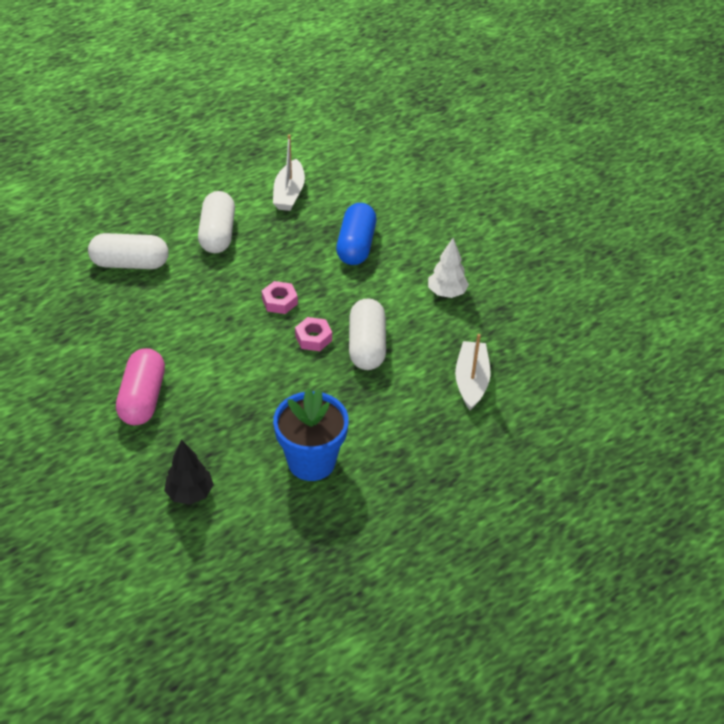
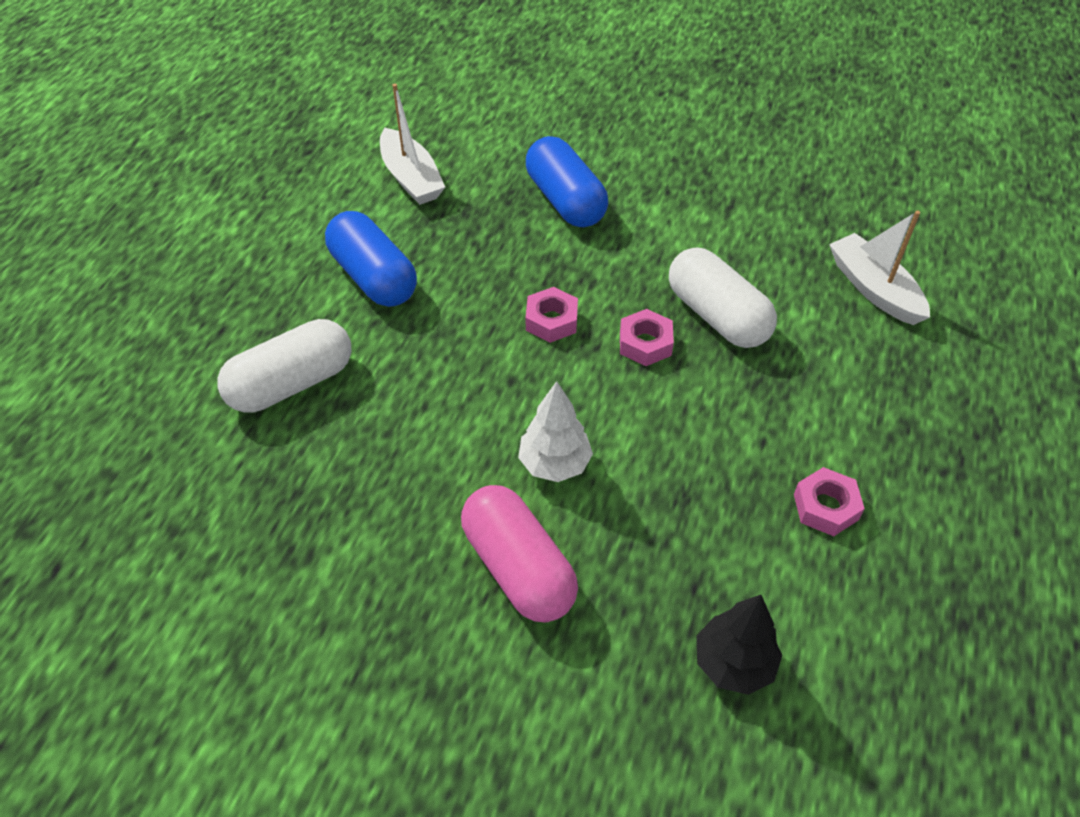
camera: 35 degrees left, 5 degrees up
white capsule [198,191,235,253] -> blue capsule [325,211,417,307]
blue flower pot [273,388,349,481] -> pink nut [794,467,865,536]
white tree [428,238,469,298] -> white tree moved to [518,381,593,482]

